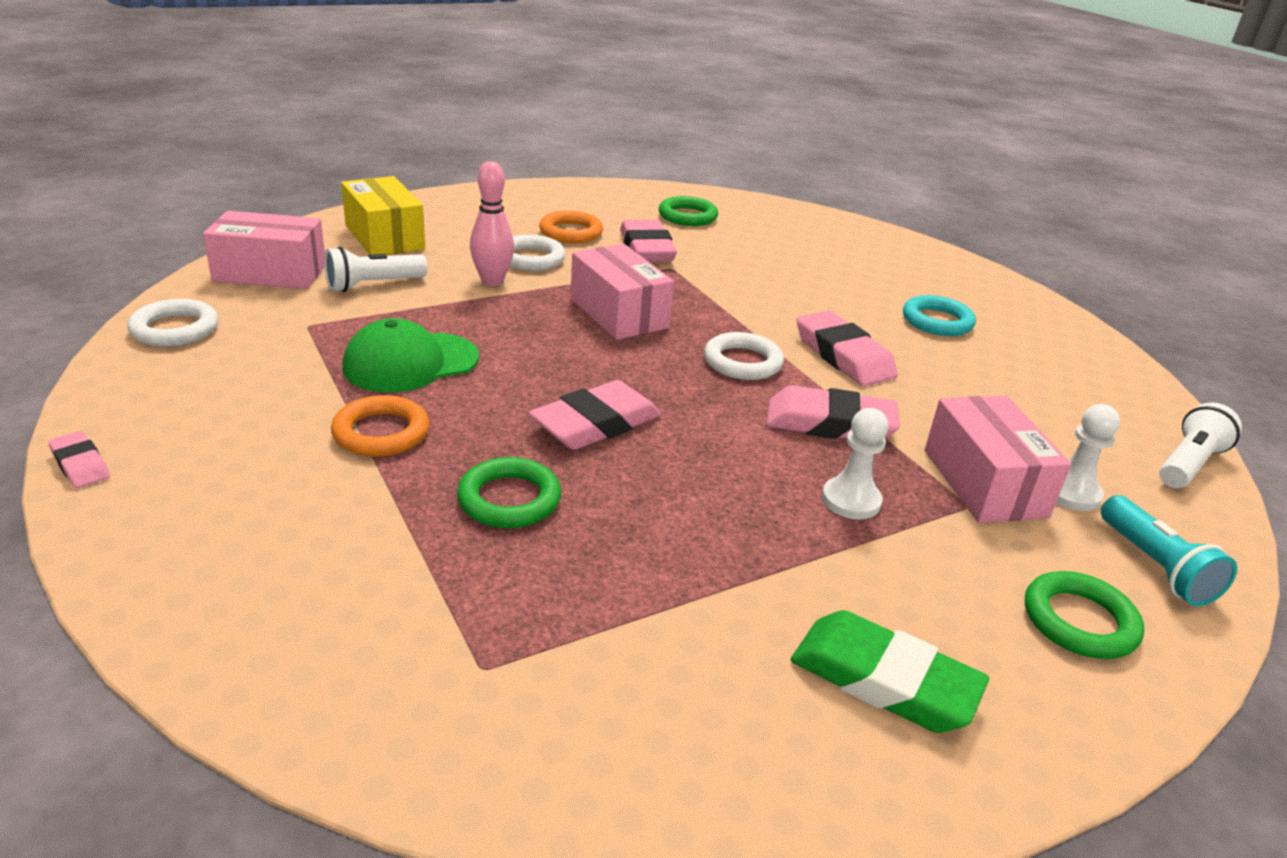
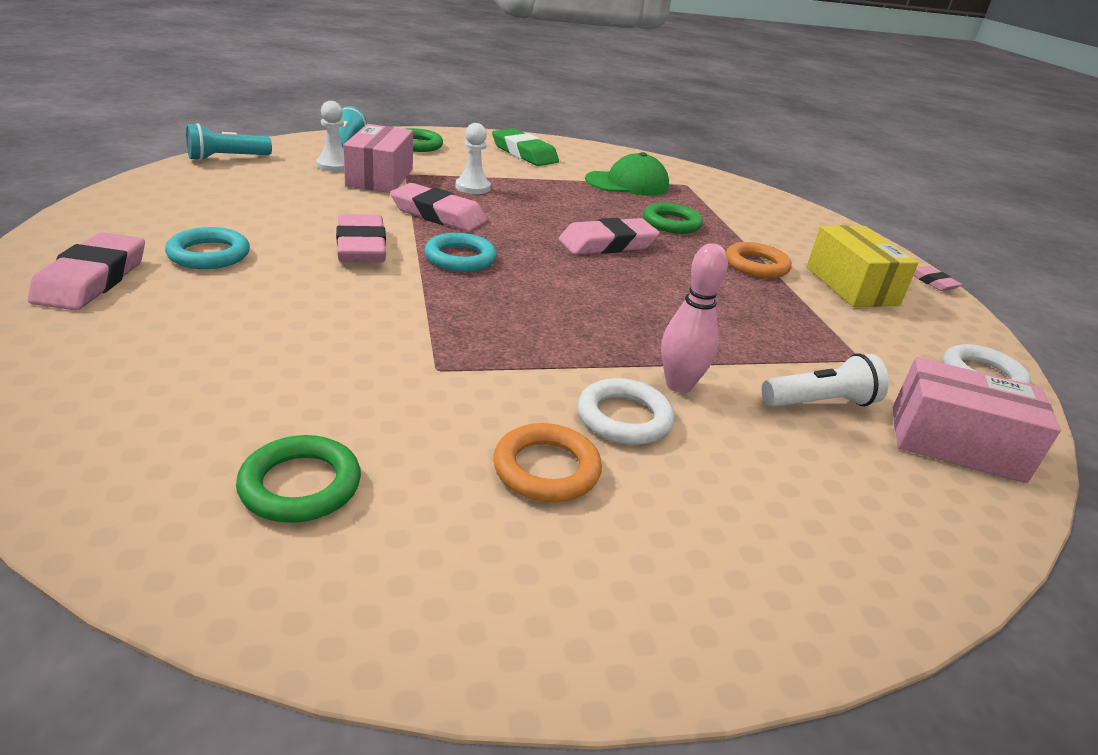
camera: 165 degrees left, 0 degrees up
yellow box [341,176,425,255] -> yellow box moved to [807,225,918,307]
green cap [342,318,479,392] -> green cap moved to [585,152,669,196]
pink box [571,244,674,340] -> none
pink eraser [620,220,677,262] -> pink eraser moved to [28,232,145,310]
white ring [704,332,784,380] -> turquoise ring [424,233,497,272]
white flashlight [1159,403,1242,488] -> turquoise flashlight [186,123,272,161]

